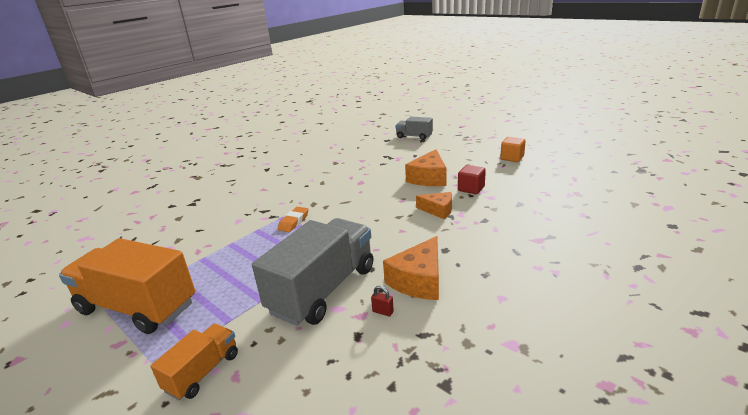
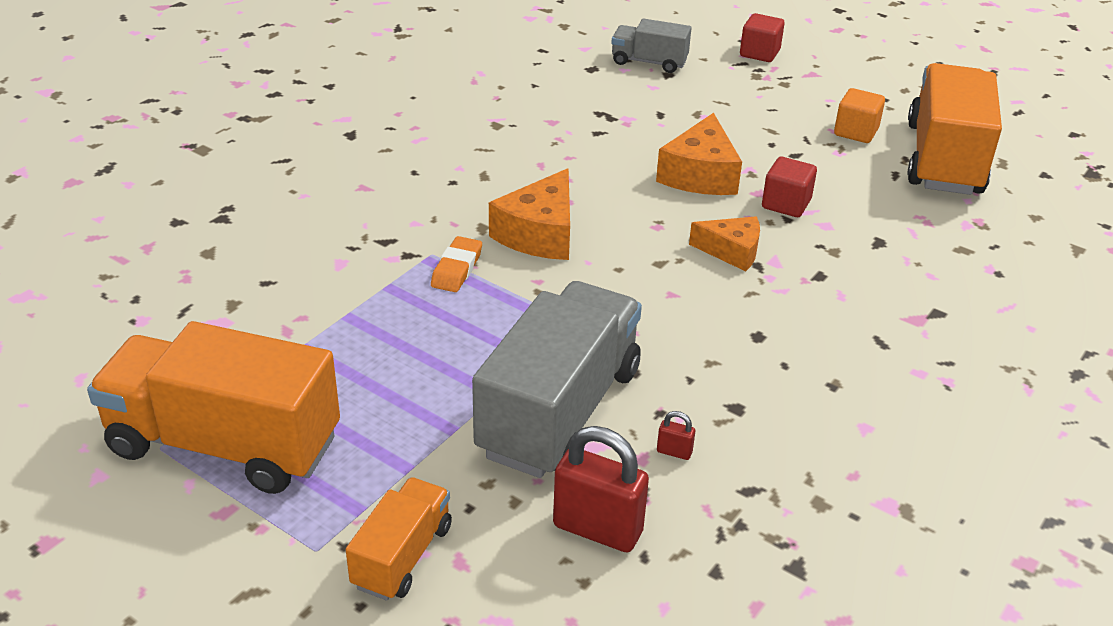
camera: 10 degrees left, 10 degrees up
orange cheese [383,236,439,300] -> orange cheese moved to [489,168,570,260]
none -> red padlock [553,426,649,553]
none -> red cube [740,13,785,62]
none -> orange truck [907,63,1002,195]

